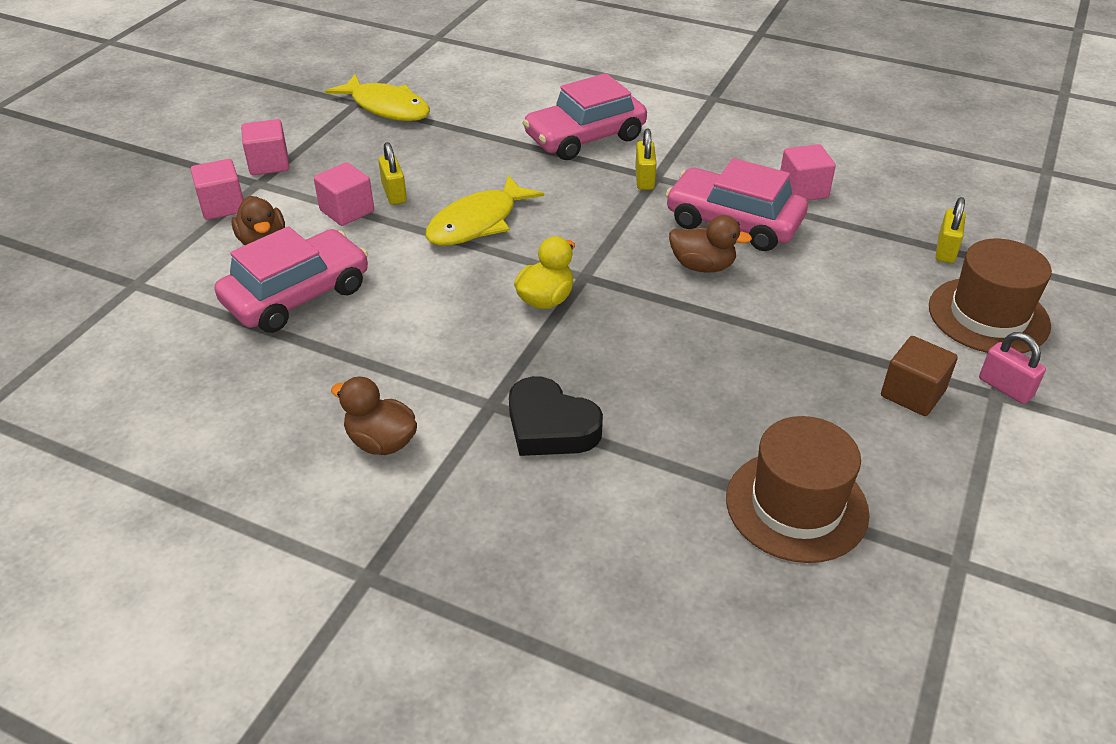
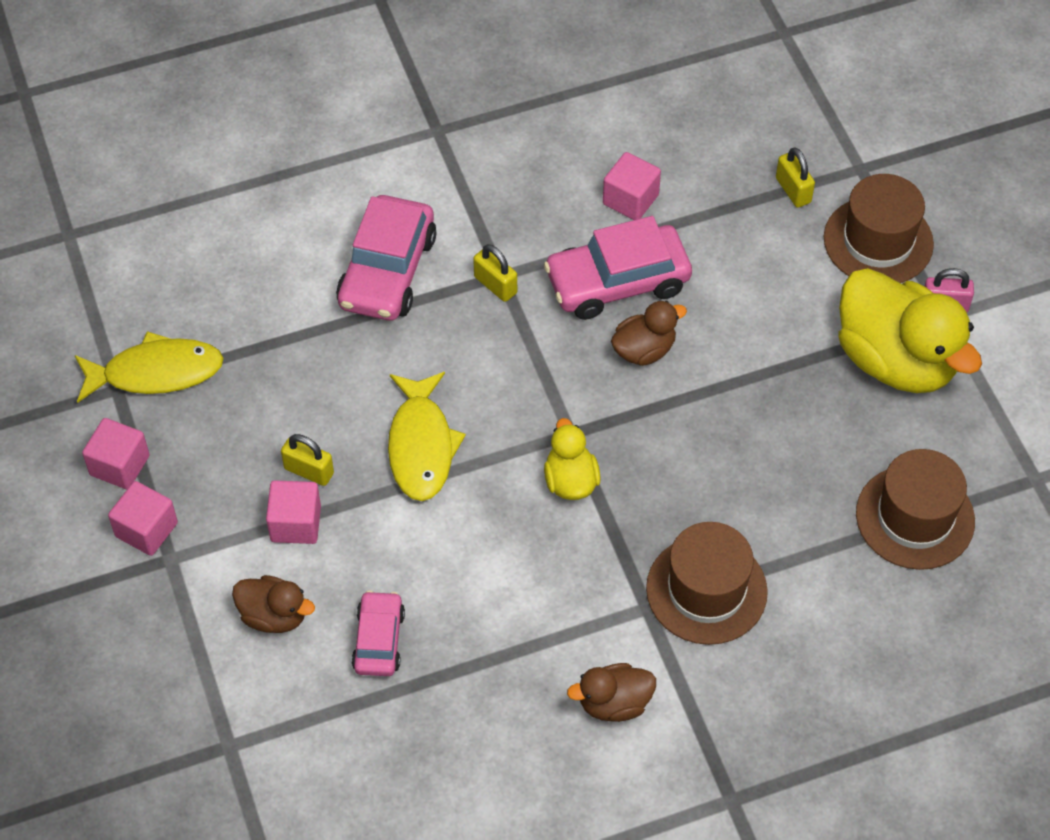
camera: 45 degrees left, 15 degrees up
pink cube [191,159,244,220] -> pink cube moved to [82,418,150,489]
pink car [215,226,368,333] -> pink car [351,591,405,676], size x0.58
black heart [509,376,603,456] -> brown hat [646,522,768,645]
brown cube [881,336,958,416] -> yellow duck [838,268,982,393]

